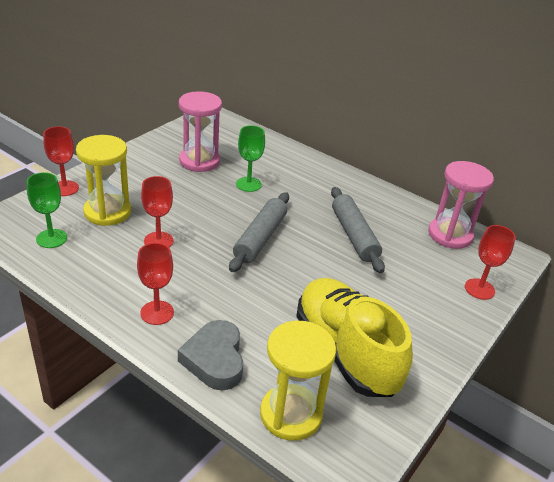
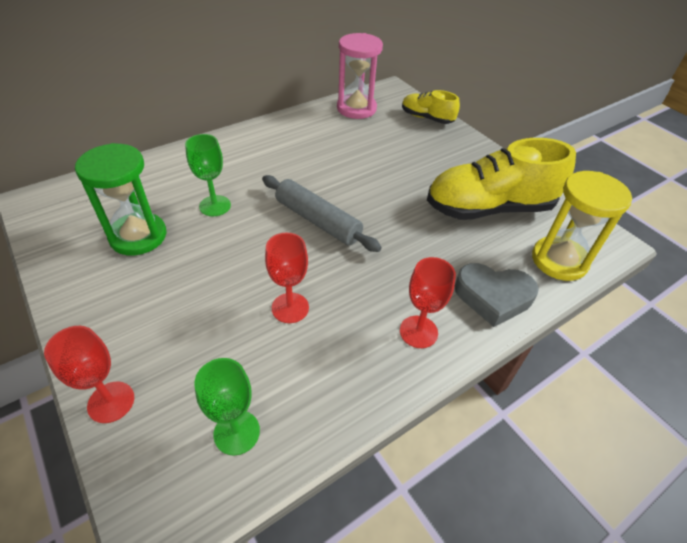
camera: 70 degrees left, 10 degrees up
yellow hourglass [76,135,131,226] -> none
pink hourglass [179,91,222,172] -> green hourglass [75,143,167,255]
grey rolling pin [331,187,385,273] -> none
red goblet [465,225,516,300] -> yellow shoe [402,90,460,124]

